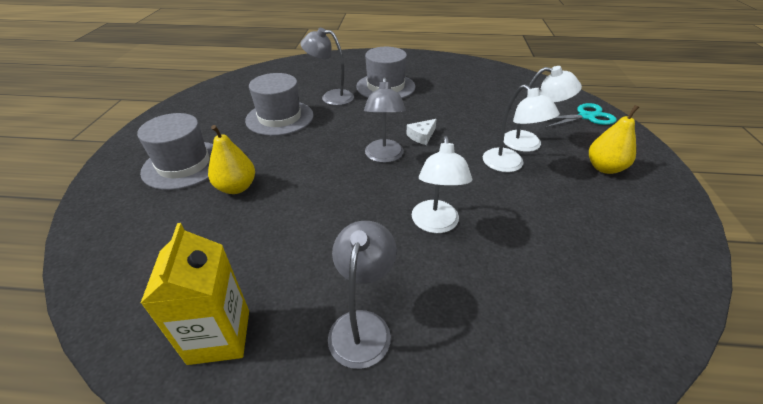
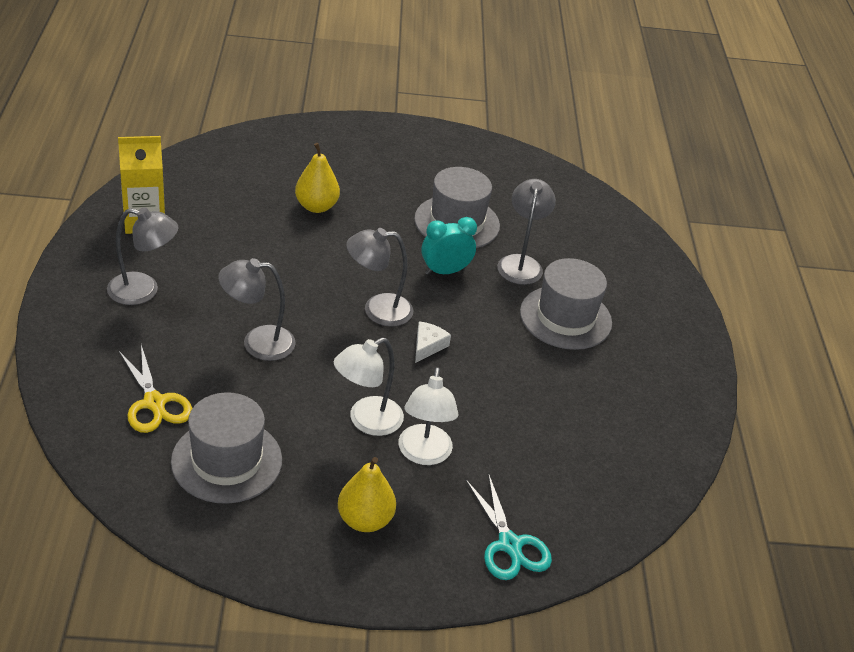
camera: 80 degrees right, 0 degrees up
grey hat [137,113,213,190] -> grey hat moved to [171,392,282,504]
white cheese [406,119,437,145] -> white cheese turned 75 degrees clockwise [415,321,451,363]
white lamp [412,136,472,233] -> grey lamp [218,258,296,361]
none -> yellow scissors [118,345,193,433]
none -> turquoise clock [421,217,477,275]

